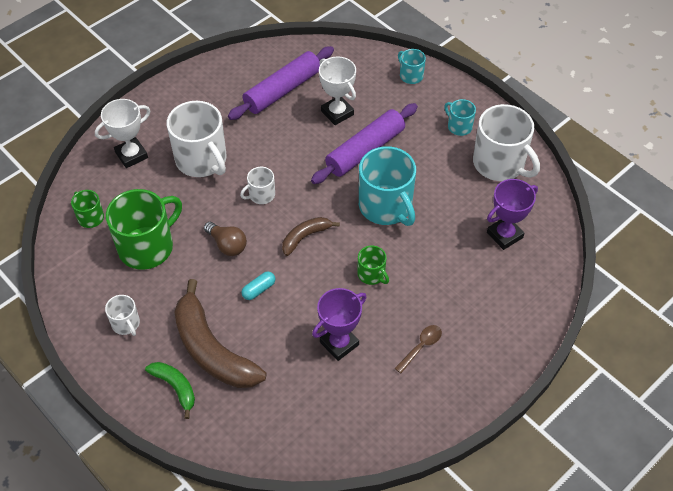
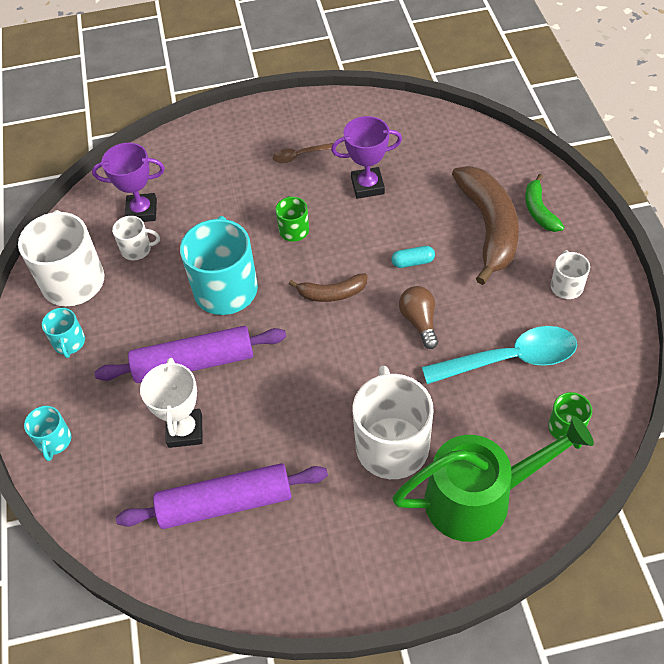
camera: 145 degrees left, 0 degrees up
white trophy [95,99,151,168] -> green watering can [392,416,594,542]
green mug [106,189,182,270] -> turquoise spoon [422,326,577,384]
white mug [240,167,275,204] -> white mug moved to [112,216,160,260]

